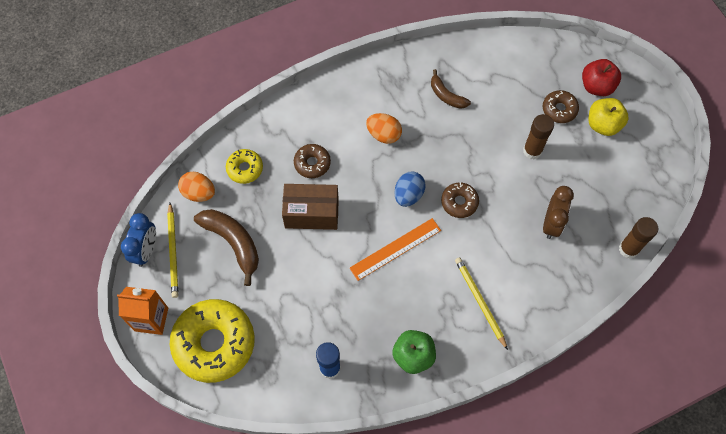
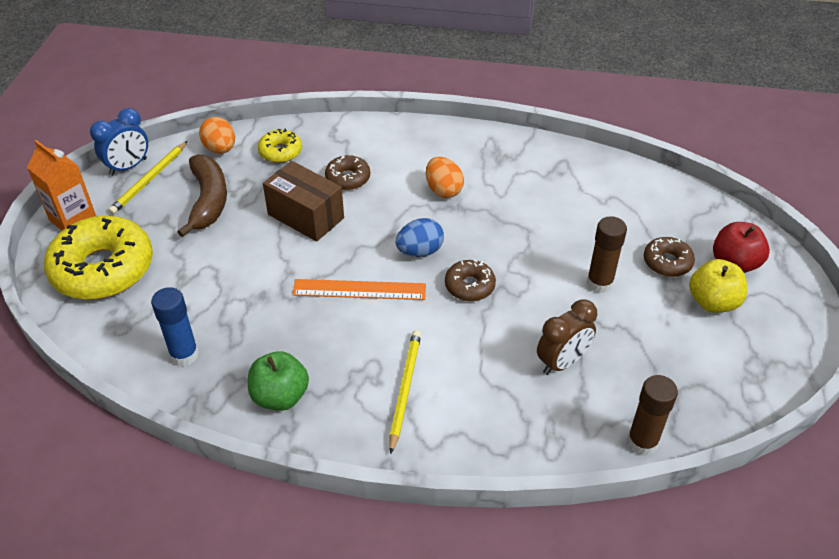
camera: 35 degrees right, 20 degrees down
brown banana [431,69,471,109] -> none

